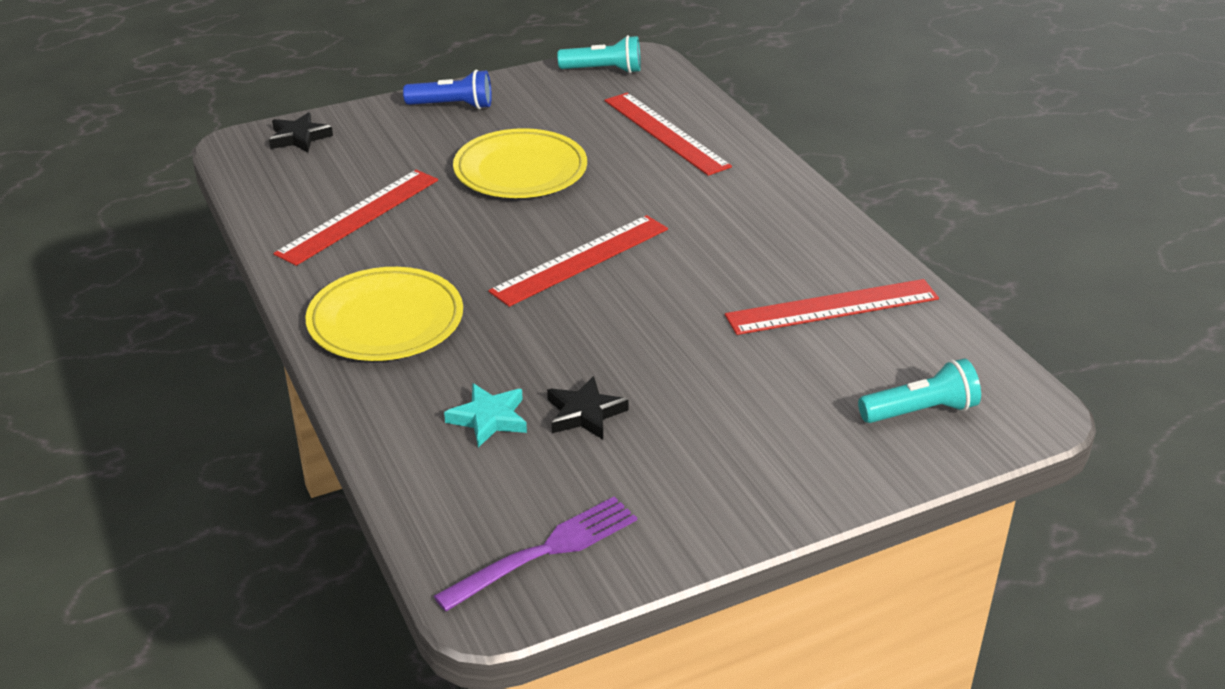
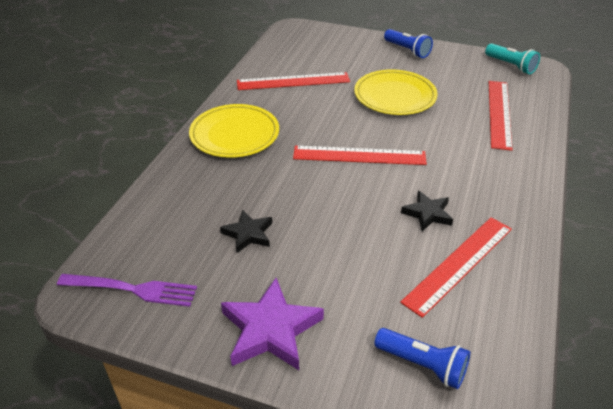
camera: 45 degrees right, 5 degrees up
black star [269,112,333,153] -> black star moved to [401,191,453,231]
turquoise star [444,383,527,447] -> none
red ruler [725,279,939,335] -> red ruler turned 75 degrees counterclockwise [400,217,512,318]
turquoise flashlight [858,358,981,423] -> blue flashlight [374,328,470,389]
none -> purple star [221,278,324,370]

